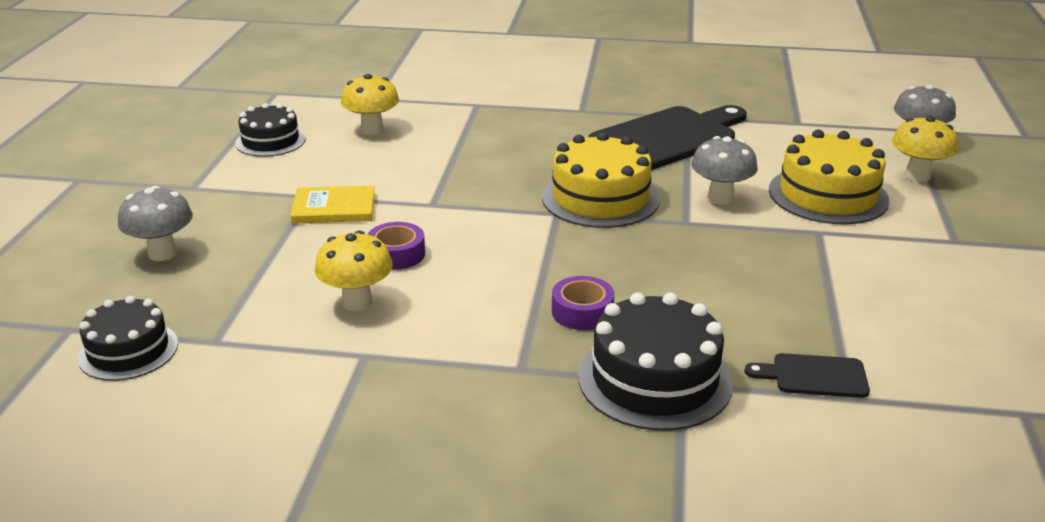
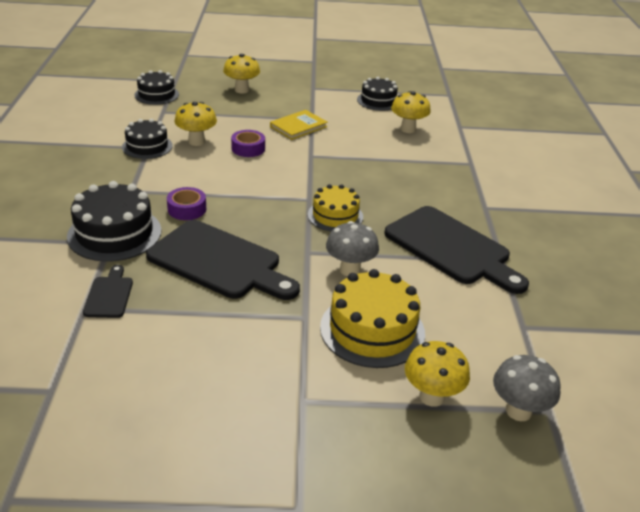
camera: 80 degrees right, 5 degrees up
grey mushroom [118,186,193,261] -> yellow mushroom [223,54,260,94]
yellow book [290,185,375,224] -> yellow book turned 60 degrees clockwise [270,110,328,140]
yellow cake [542,132,660,228] -> yellow cake [308,184,363,232], size x0.65
none -> black cake [122,119,173,159]
none -> black cutting board [146,220,300,300]

